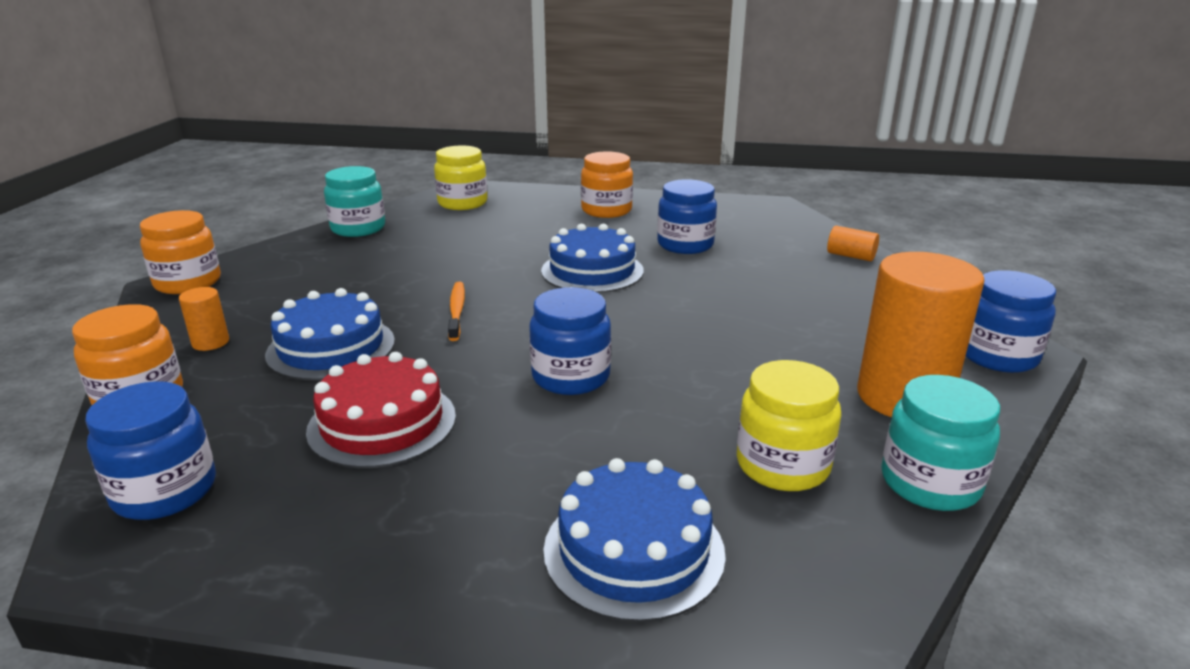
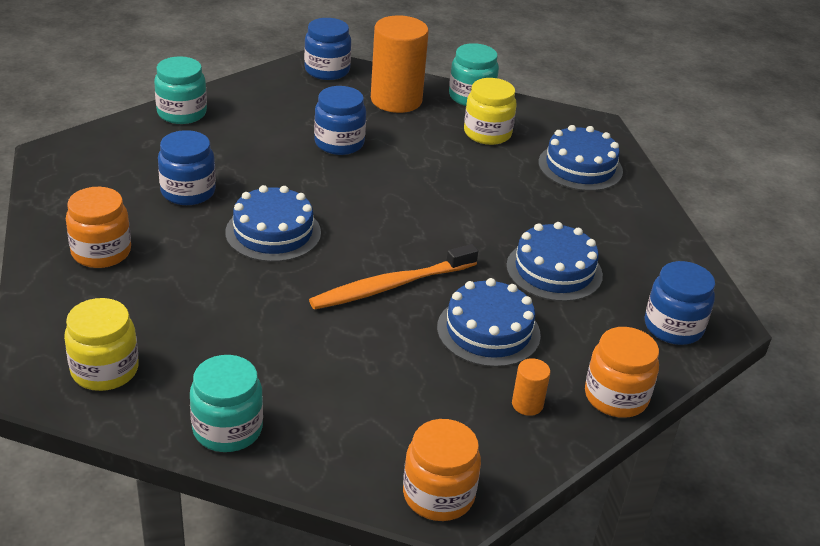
camera: 115 degrees left, 10 degrees up
red cake [306,352,456,468] -> blue cake [506,222,603,302]
orange toothbrush [448,282,465,341] -> orange toothbrush [309,244,478,310], size x1.72
blue jar [529,287,611,395] -> blue jar moved to [314,86,366,155]
orange cylinder [827,226,879,261] -> turquoise jar [154,56,207,124]

